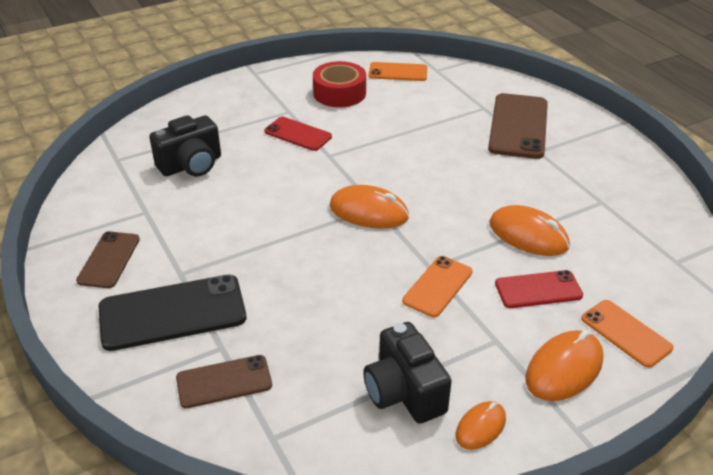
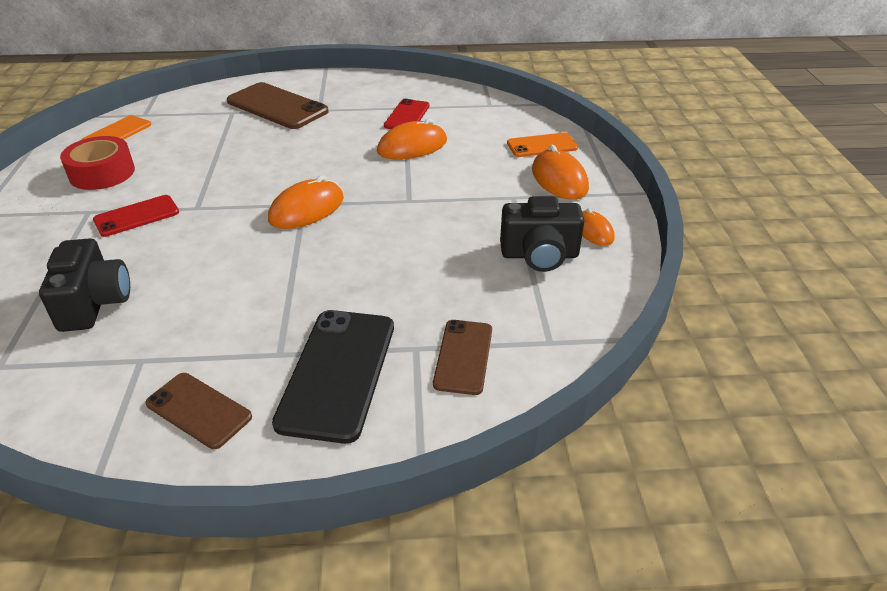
camera: 65 degrees left, 0 degrees up
orange phone [402,256,473,317] -> none
red phone [495,270,583,308] -> red phone moved to [384,99,430,129]

